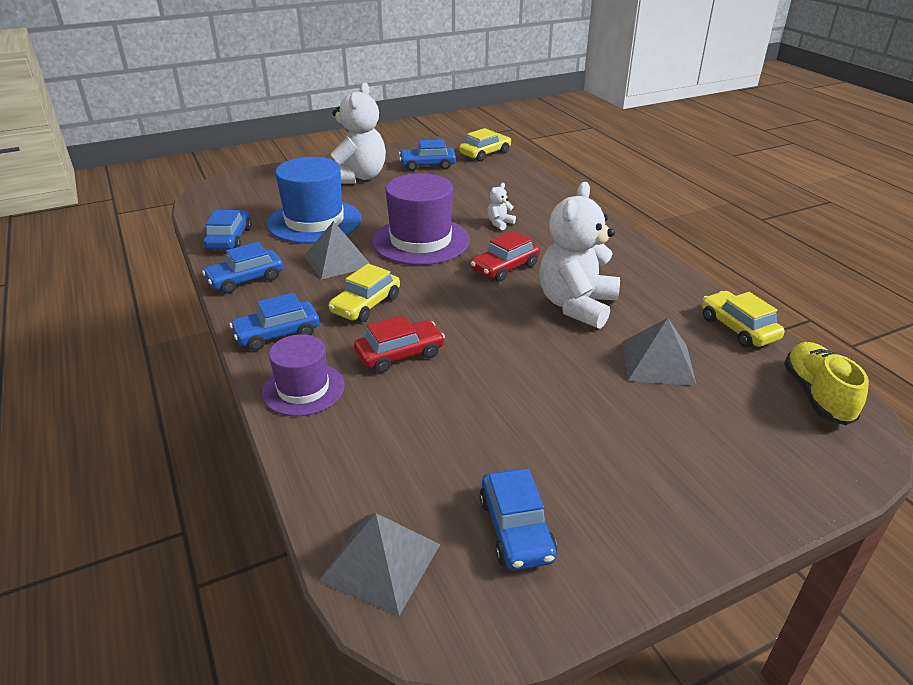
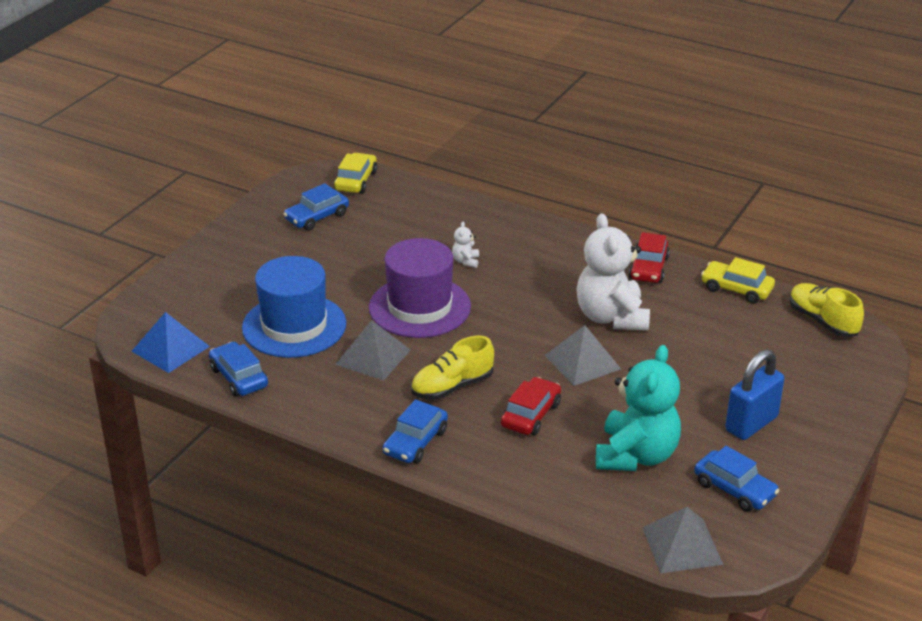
camera: 35 degrees left, 0 degrees up
blue car [202,242,284,294] -> none
purple hat [262,334,345,416] -> none
yellow car [329,264,400,322] -> yellow shoe [411,336,494,400]
white teddy bear [331,83,386,184] -> none
red car [471,230,540,282] -> red car moved to [629,232,670,283]
grey pyramid [623,318,697,386] -> grey pyramid moved to [545,325,621,386]
none -> blue pyramid [132,312,210,373]
none -> turquoise teddy bear [596,345,681,471]
none -> blue padlock [725,349,785,440]

